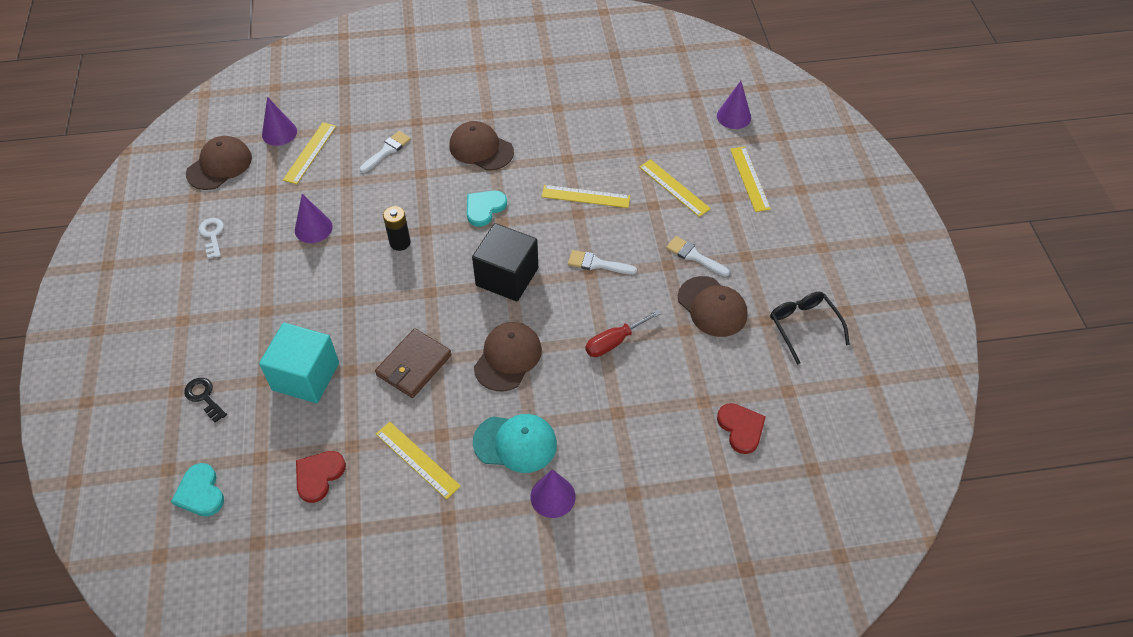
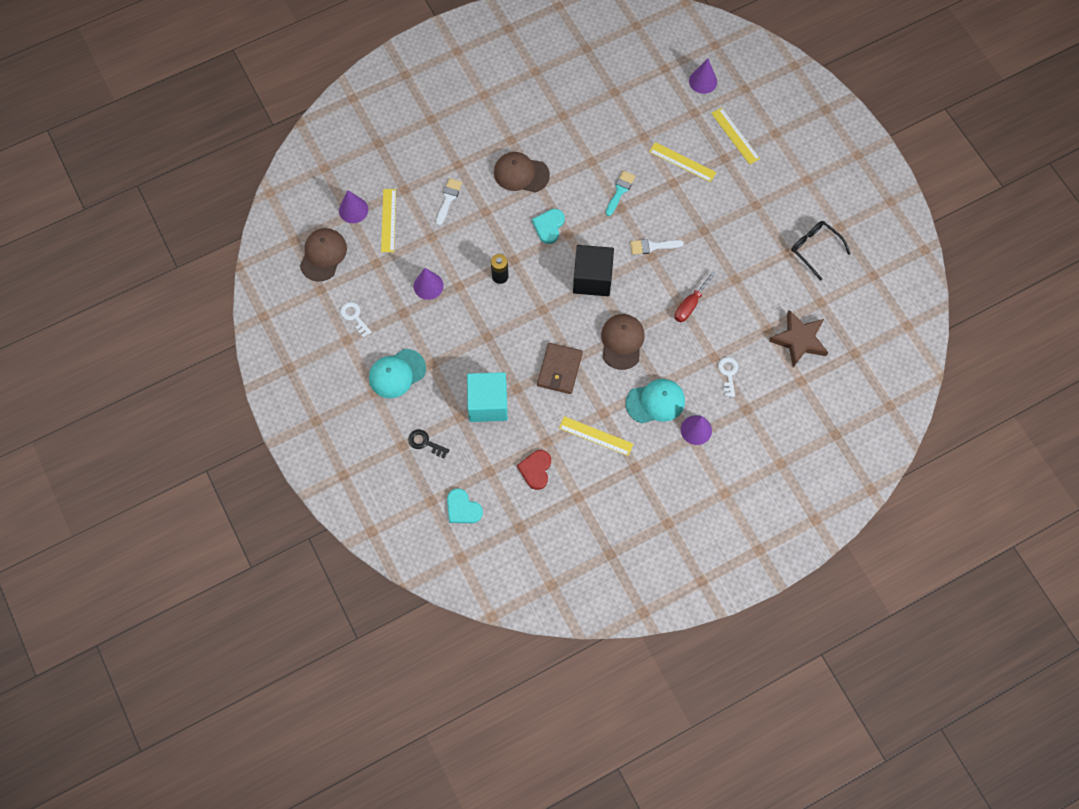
camera: 20 degrees left, 15 degrees up
yellow ruler [541,185,630,208] -> turquoise brush [606,171,635,216]
white brush [666,236,730,277] -> none
brown cap [678,276,748,337] -> none
red heart [717,403,766,454] -> brown star [769,310,828,367]
none -> turquoise cap [369,349,426,398]
none -> white key [718,357,738,397]

